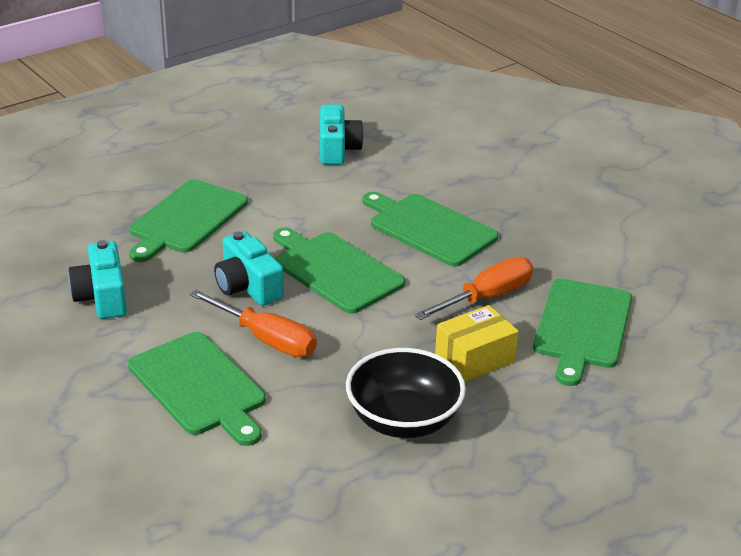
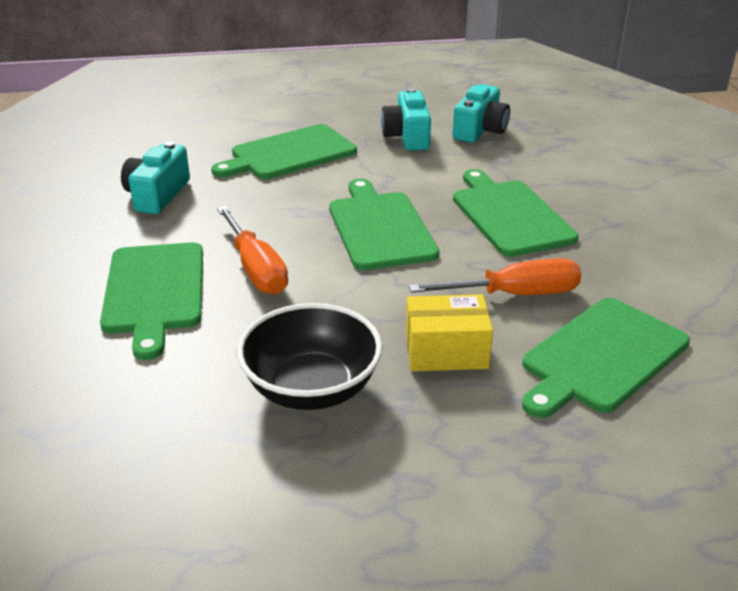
camera: 30 degrees right, 0 degrees up
turquoise camera [214,231,284,306] -> turquoise camera moved to [381,88,431,150]

